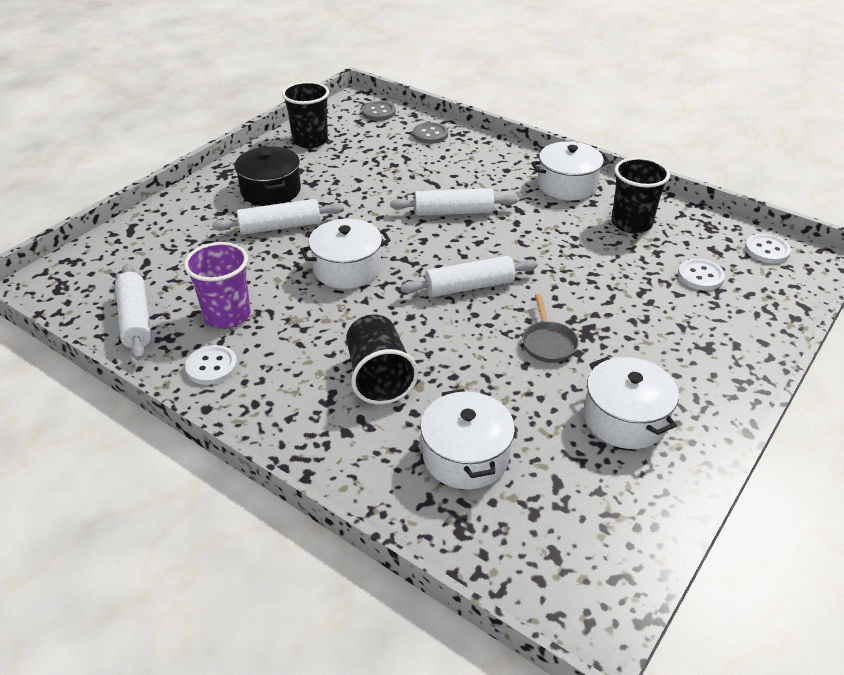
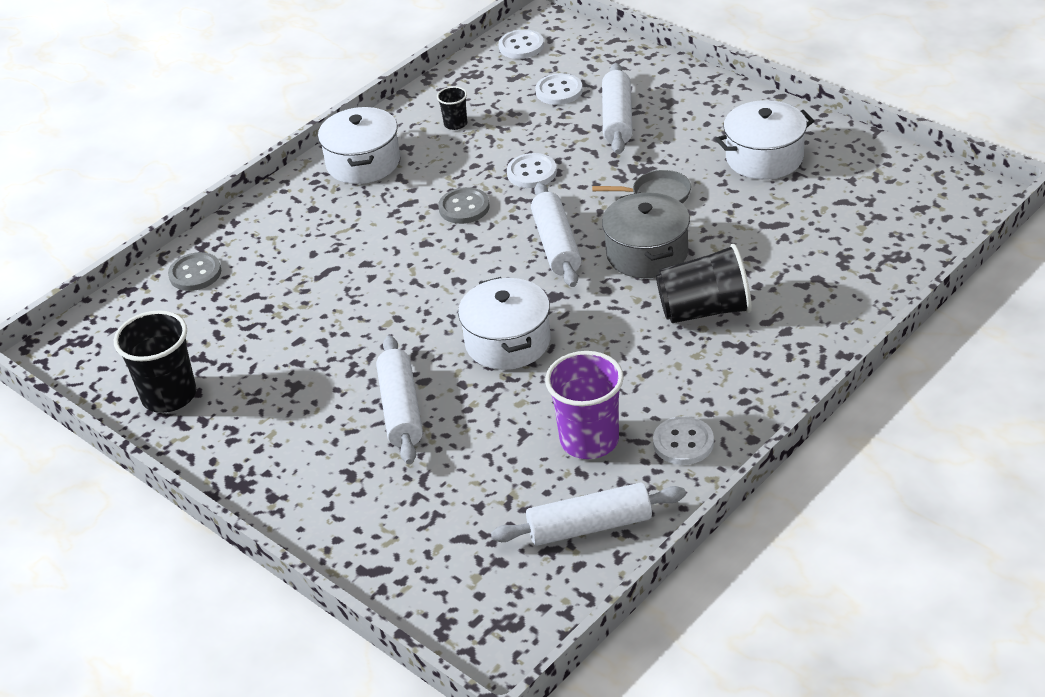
camera: 80 degrees left, 0 degrees up
black pot [234,146,301,206] -> none
grey button [362,101,396,121] -> grey button moved to [438,187,490,224]
white rolling pin [390,188,518,216] -> white rolling pin moved to [602,63,633,154]
white pot [420,389,515,489] -> none
black cup [612,157,670,234] -> black cup [437,86,467,130], size x0.50
none -> white button [507,153,557,188]
none -> grey pot [602,192,690,278]

